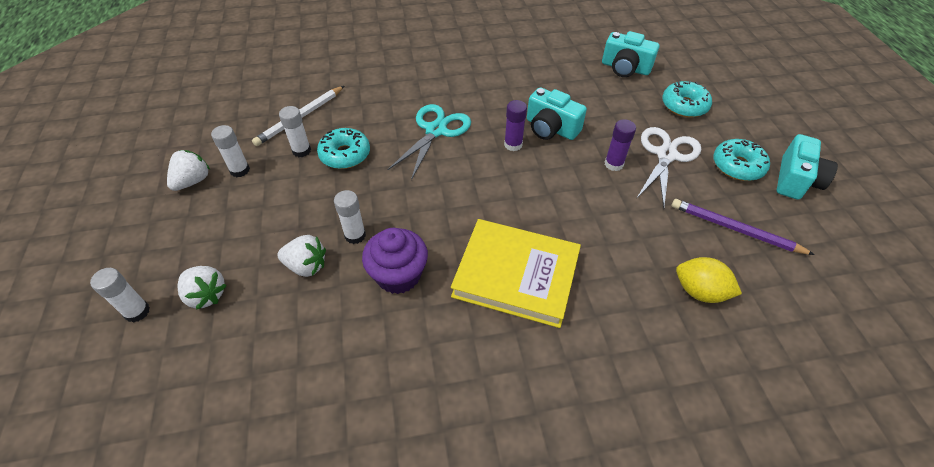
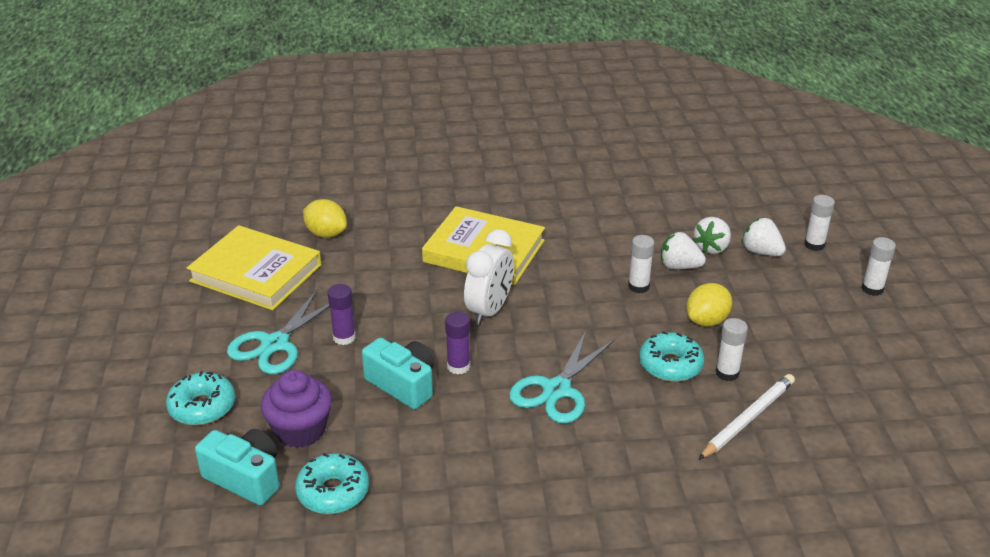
camera: 175 degrees left, 15 degrees down
white strawberry [167,150,210,191] -> white strawberry moved to [693,217,731,254]
white glue stick [211,125,250,177] -> white glue stick moved to [862,237,896,296]
purple cupcake [362,228,428,294] -> purple cupcake moved to [261,370,332,448]
white scissors [636,127,701,208] -> turquoise scissors [227,290,330,374]
purple pencil [672,199,815,255] -> yellow book [187,225,321,310]
turquoise donut [713,139,770,181] -> turquoise donut moved to [295,453,369,514]
turquoise camera [776,134,838,200] -> none
none -> white clock [464,229,514,325]
none -> yellow lemon [686,283,732,327]

